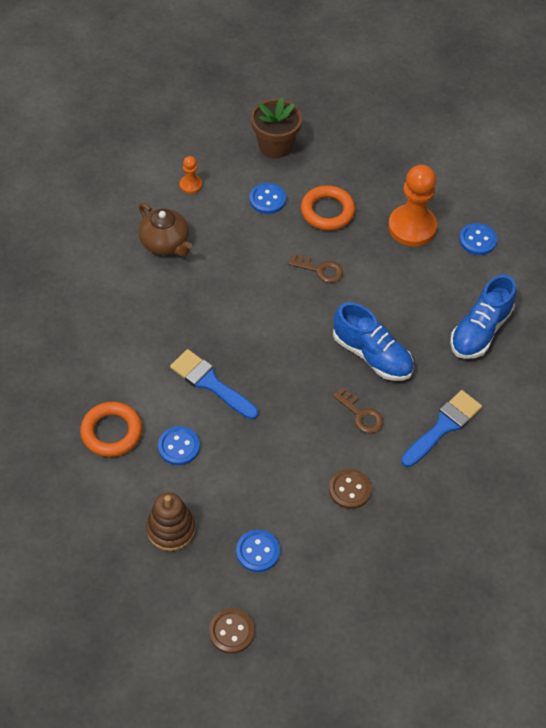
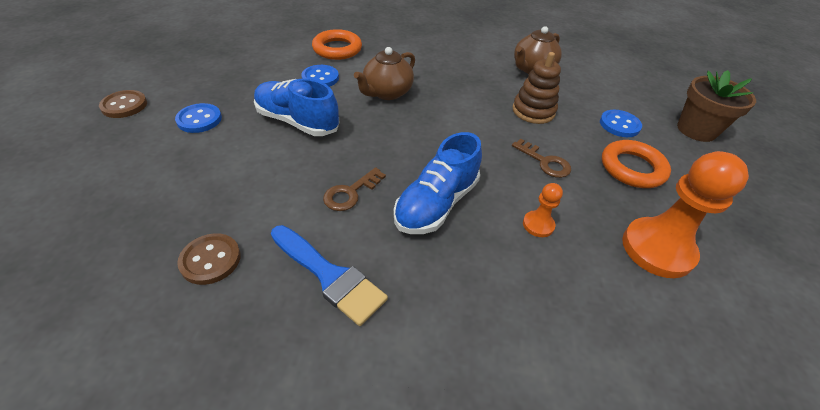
camera: 85 degrees right, 10 degrees down
brown stacking toy [146,492,195,551] -> brown stacking toy moved to [512,52,561,124]
blue brush [170,349,258,419] -> brown teapot [354,47,415,100]
orange pawn [180,156,202,194] -> orange pawn moved to [523,183,563,237]
brown key [288,254,343,283] -> brown key turned 60 degrees counterclockwise [512,139,571,178]
brown button [329,469,372,509] -> brown button moved to [177,233,241,285]
blue shoe [450,275,516,359] -> blue shoe moved to [254,79,339,136]
blue button [459,223,497,255] -> none

